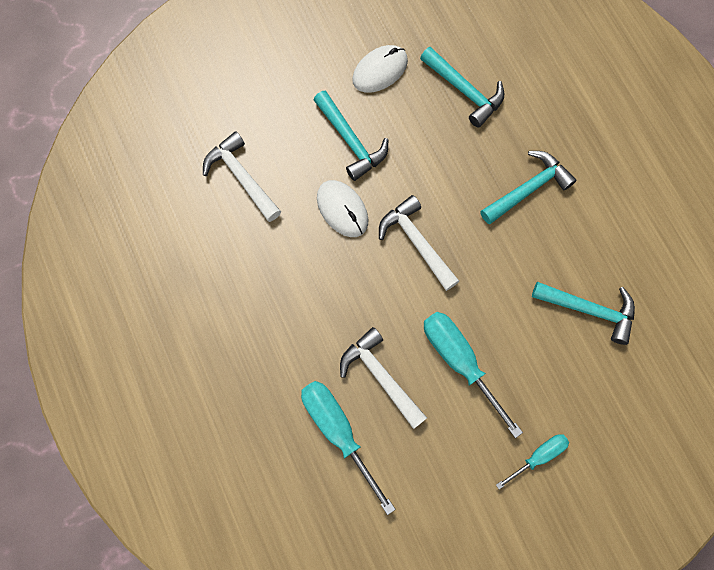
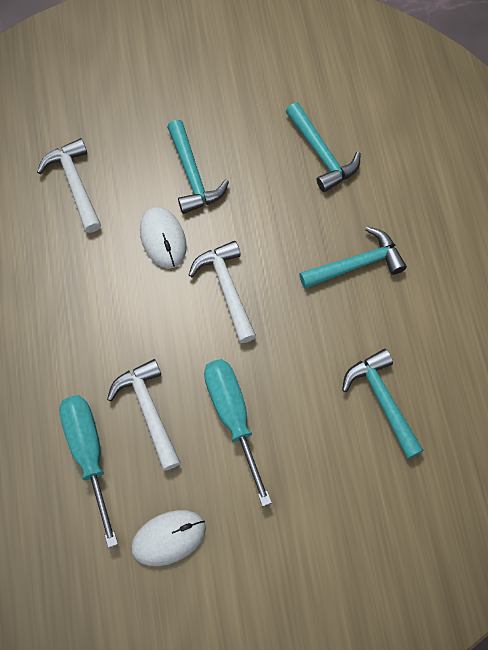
camera: 15 degrees right, 5 degrees down
white mouse [352,45,408,93] -> white mouse moved to [131,510,206,566]
turquoise screwdriver [496,434,569,490] -> none
turquoise hammer [532,282,635,345] -> turquoise hammer turned 150 degrees counterclockwise [342,349,424,459]

